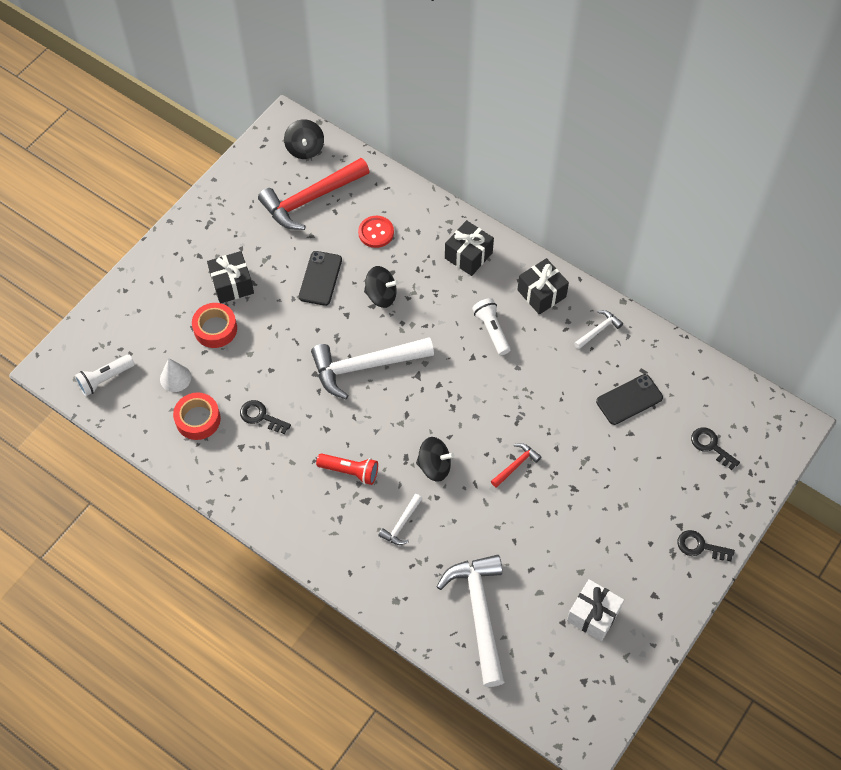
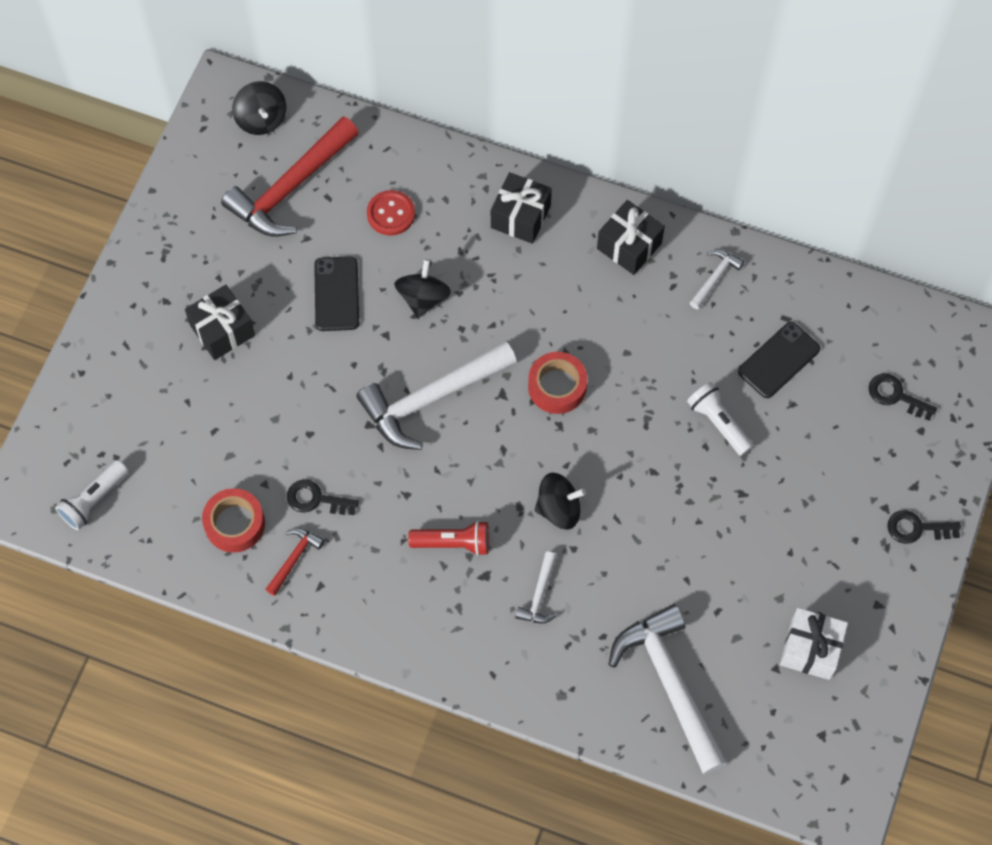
camera: 15 degrees left, 5 degrees up
white cone [160,358,191,392] -> none
red tape [192,303,237,348] -> red tape moved to [528,352,587,414]
black spinning top [364,266,399,308] -> black spinning top turned 75 degrees counterclockwise [394,259,451,318]
white flashlight [472,298,511,355] -> white flashlight moved to [687,382,753,456]
red hammer [491,443,542,488] -> red hammer moved to [265,528,325,596]

